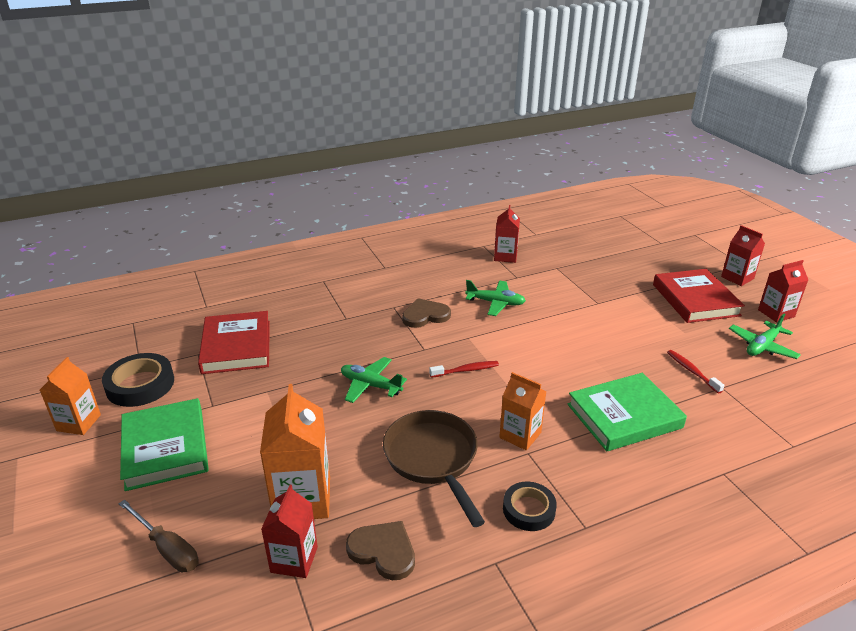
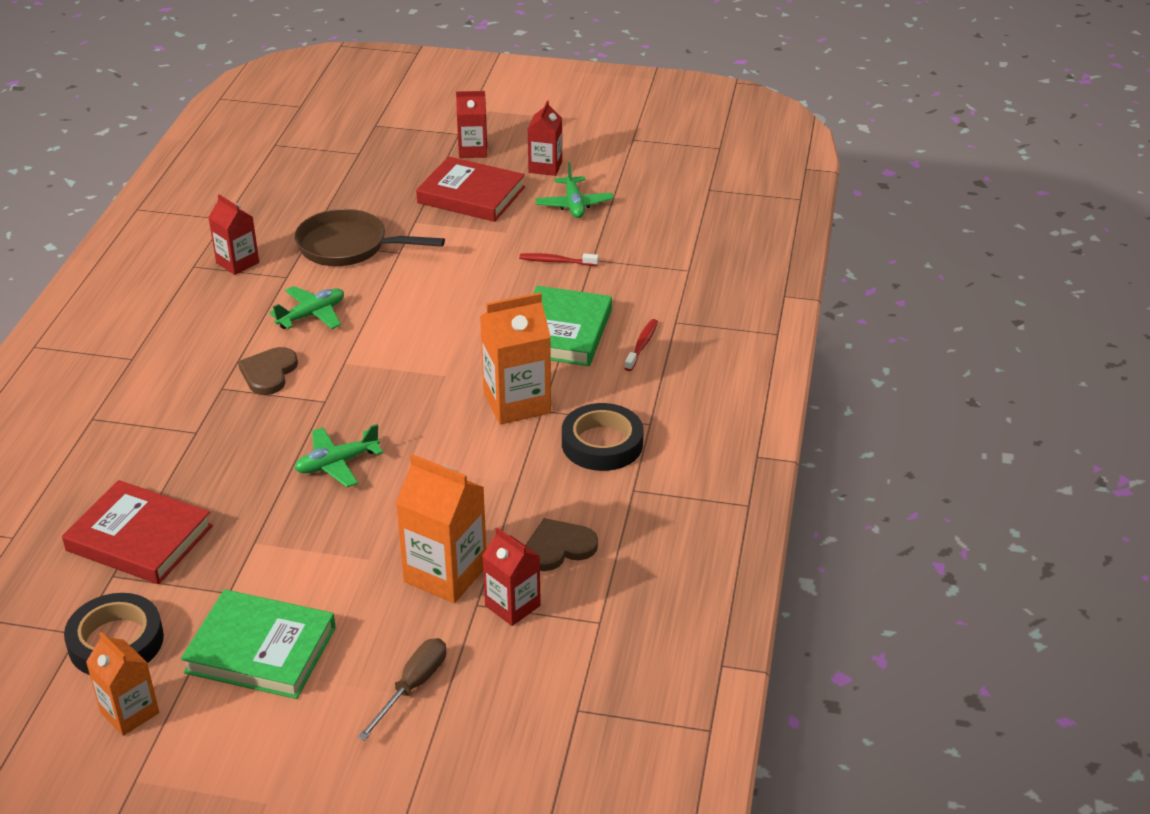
camera: 55 degrees left, 5 degrees up
brown screwdriver [119,500,199,572] -> brown screwdriver turned 45 degrees counterclockwise [358,638,446,741]
brown pan [383,410,485,527] -> brown pan moved to [295,209,445,266]
red toothbrush [429,361,499,378] -> red toothbrush moved to [624,319,658,371]
orange carton [499,372,547,450] -> orange carton [480,292,551,425], size x1.57
black tape [503,482,557,531] -> black tape [562,403,644,471], size x1.53

